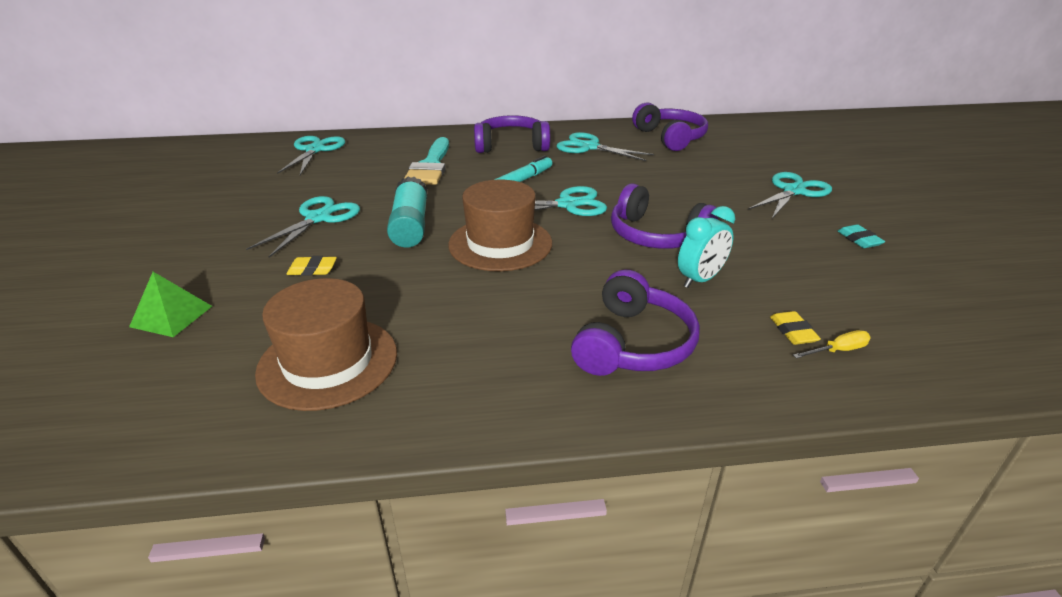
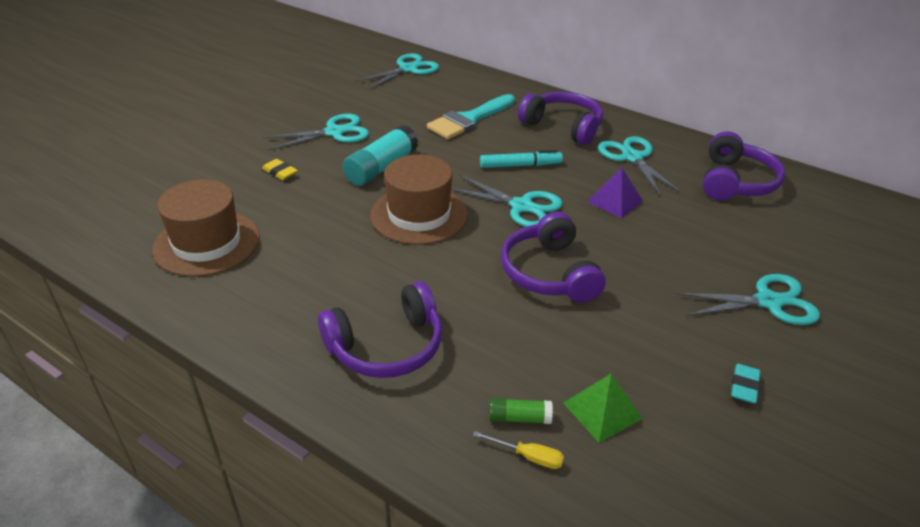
camera: 40 degrees right, 5 degrees up
green pyramid [129,272,212,337] -> green pyramid moved to [563,373,643,443]
turquoise clock [678,206,735,288] -> none
yellow eraser [770,311,821,345] -> green glue stick [489,398,553,424]
none -> purple pyramid [587,167,643,218]

